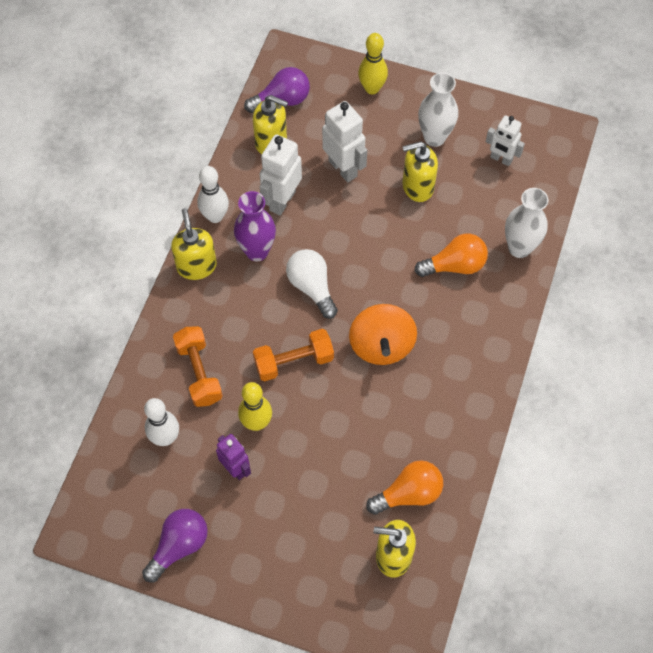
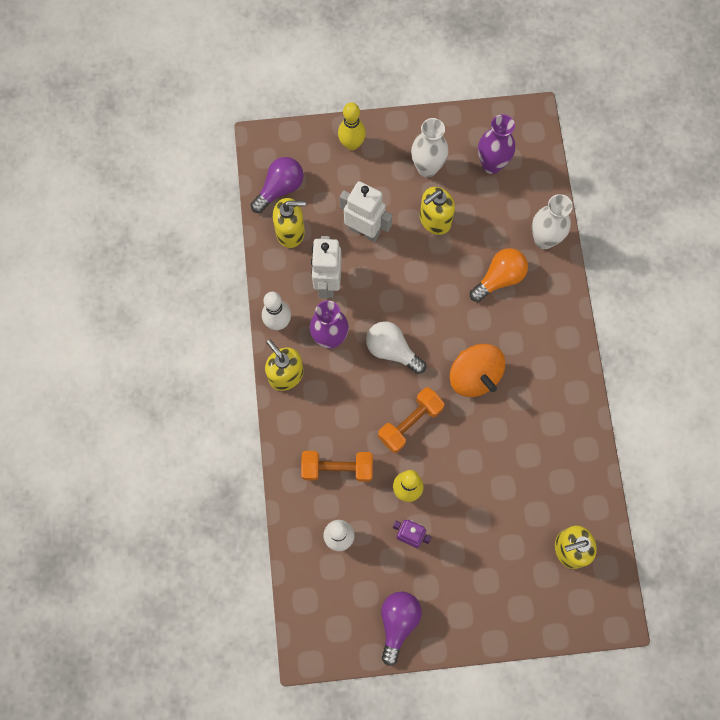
camera: 25 degrees left, 10 degrees up
orange dumbbell [173,326,223,407] -> orange dumbbell turned 45 degrees counterclockwise [301,451,373,482]
orange light bulb [366,460,443,515] -> none
white robot [486,115,525,166] -> purple vase [478,114,515,174]

